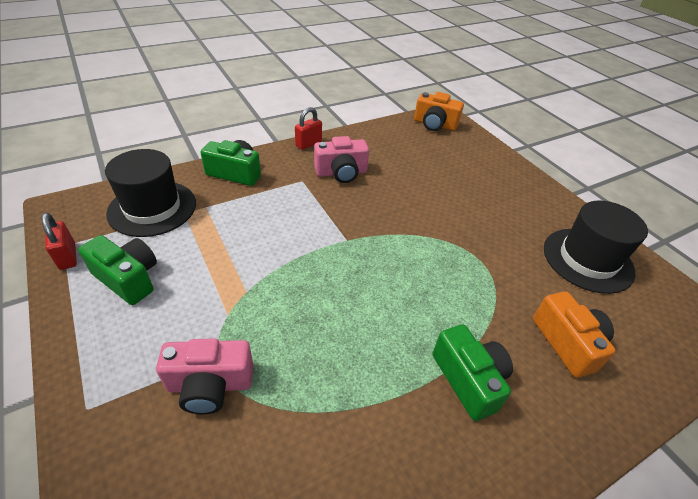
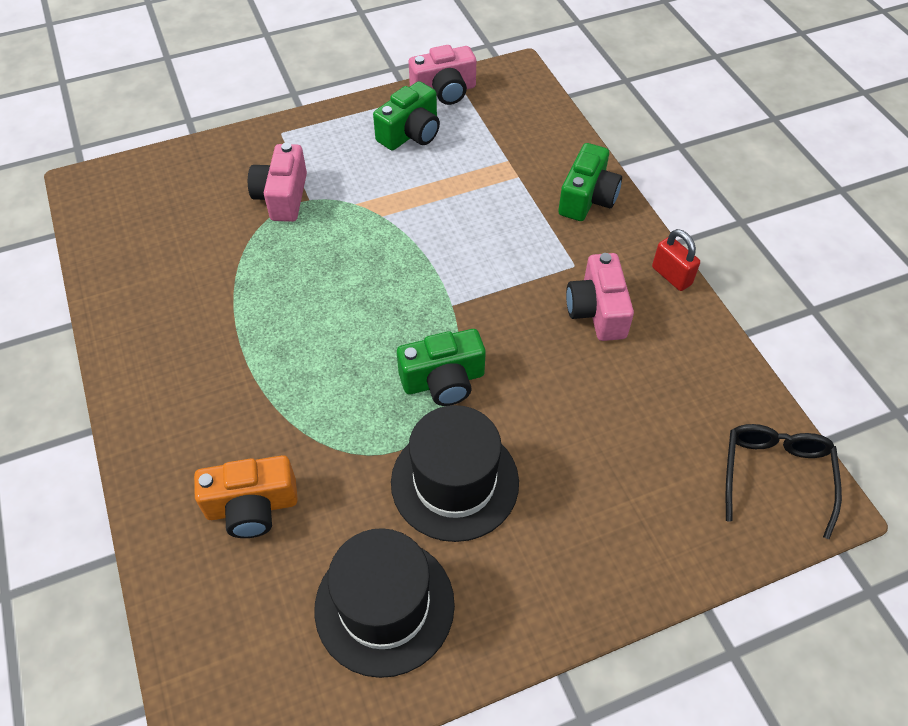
camera: 100 degrees right, 10 degrees up
red padlock [41,213,77,270] -> pink camera [409,45,476,105]
black hat [105,149,196,237] -> black hat moved to [391,405,519,542]
orange camera [414,92,464,131] -> black glasses [726,424,842,539]
green camera [433,324,513,421] -> green camera moved to [397,329,486,406]

